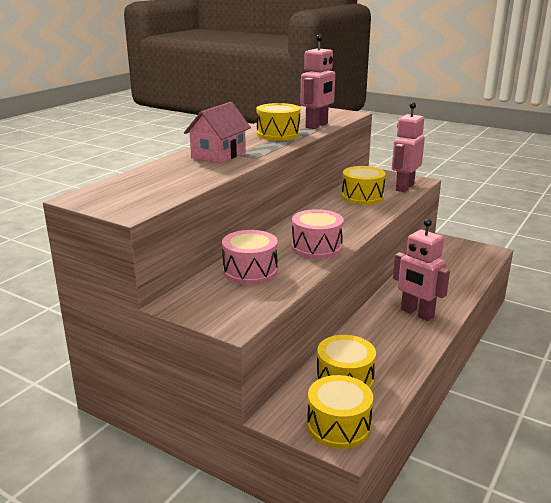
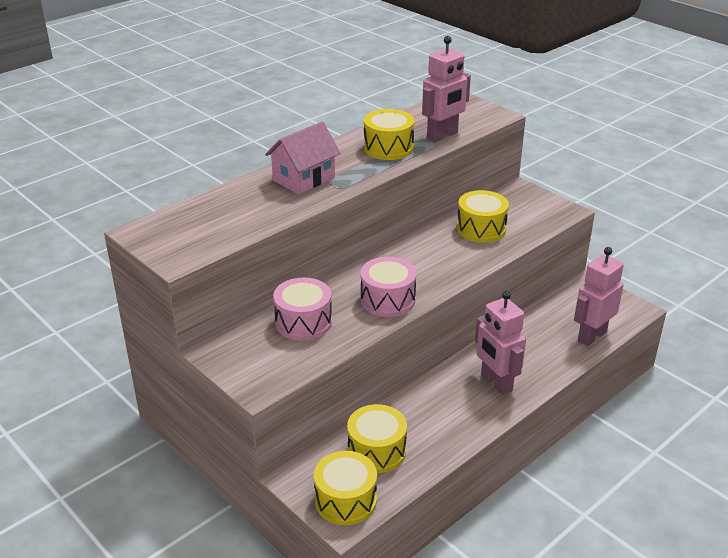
camera: 15 degrees right, 10 degrees up
pink robot [392,102,425,192] -> pink robot moved to [574,247,624,346]

